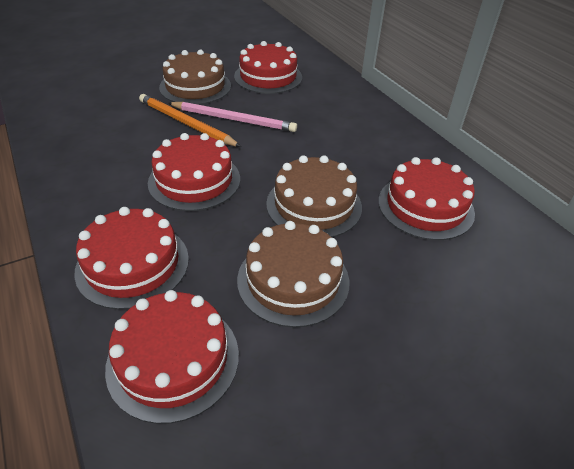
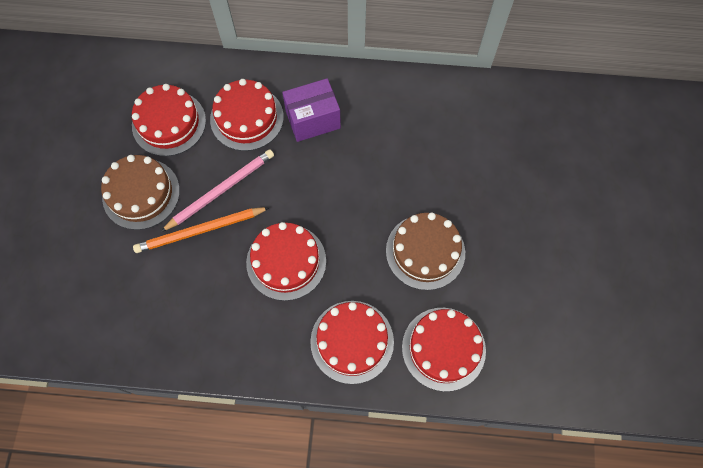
camera: 55 degrees left, 25 degrees up
brown cake [266,155,362,237] -> none
red cake [378,157,475,240] -> red cake moved to [210,79,284,151]
none -> purple box [282,78,341,142]

